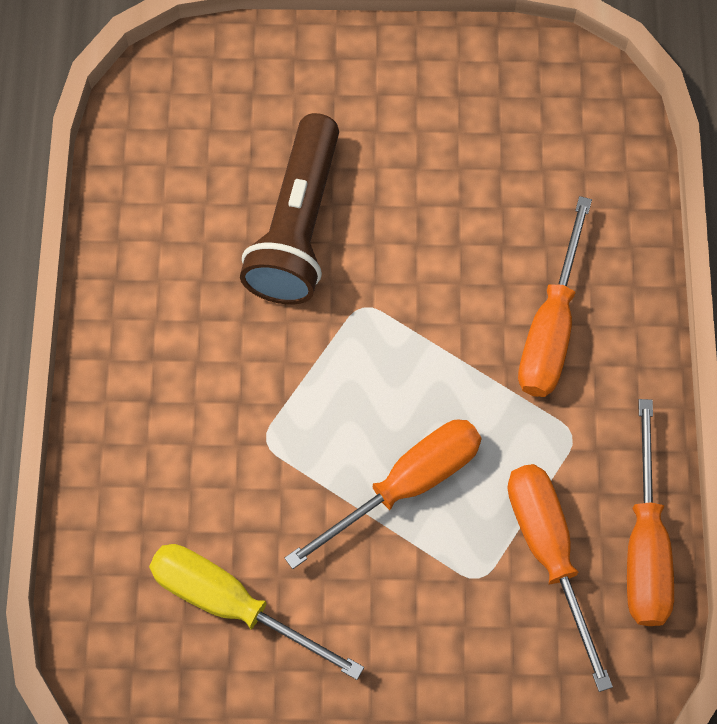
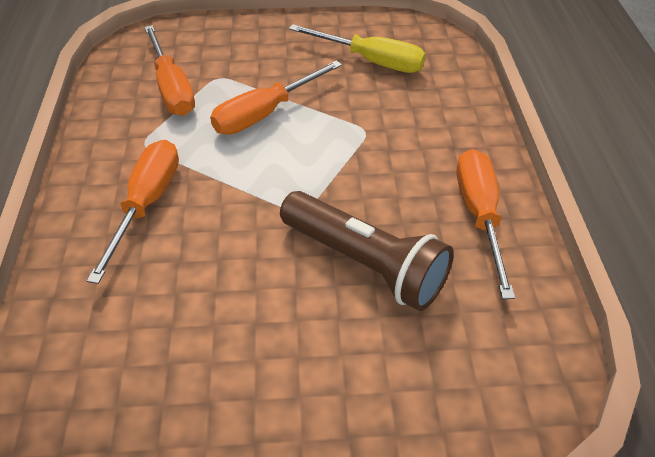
camera: 175 degrees right, 20 degrees down
brown flashlight [240,113,339,305] -> brown flashlight turned 120 degrees clockwise [280,191,454,311]
orange screwdriver [627,399,674,626] -> orange screwdriver moved to [457,149,515,299]

